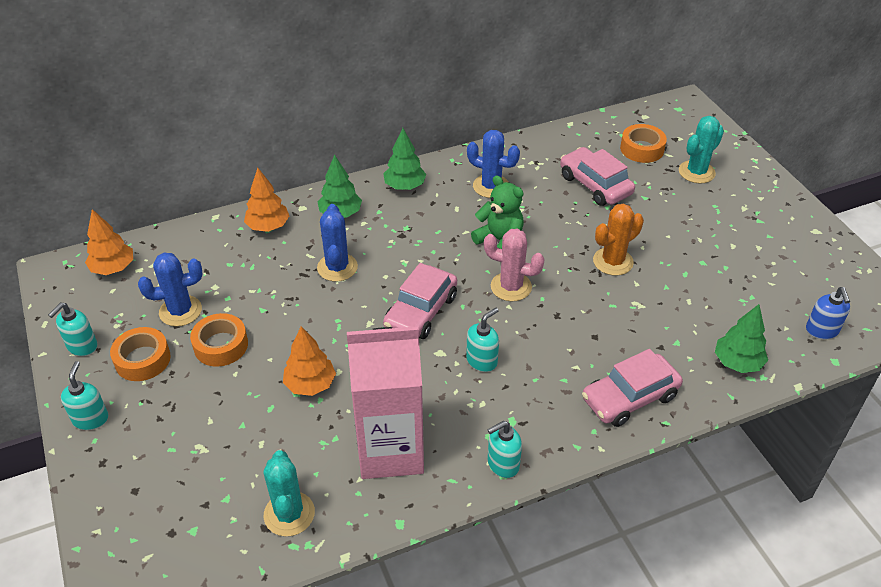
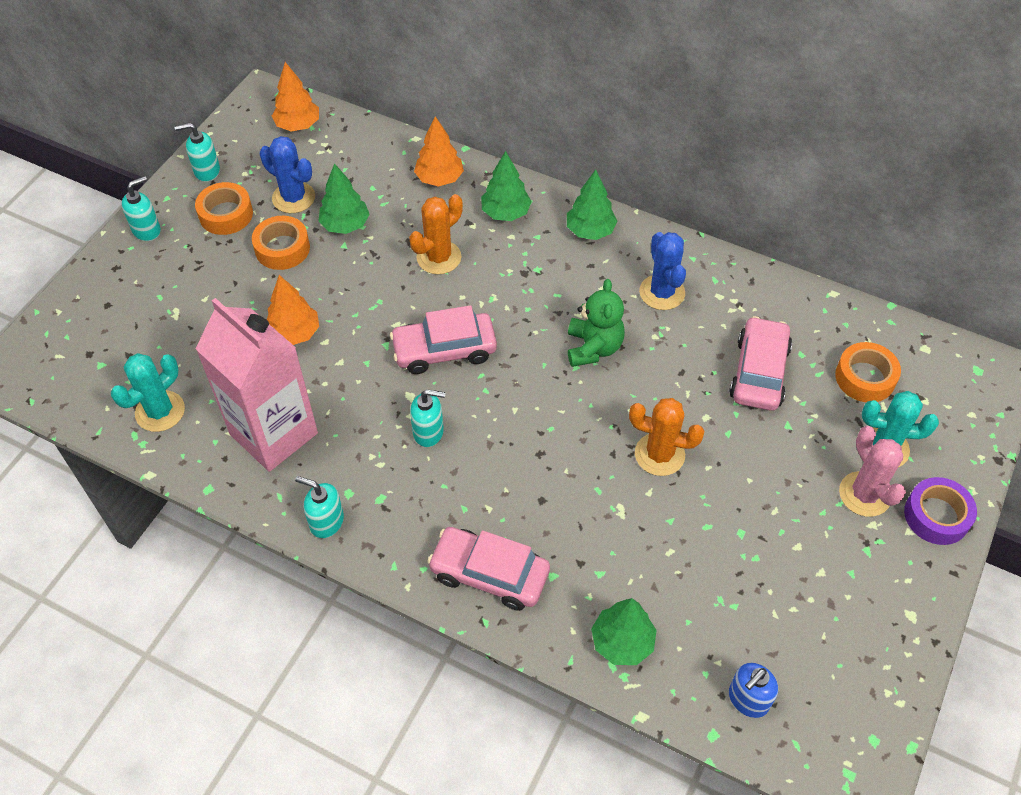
camera: 50 degrees right, 10 degrees up
blue cactus [317,204,358,282] -> orange cactus [409,194,463,274]
pink cactus [484,229,545,301] -> pink cactus moved to [839,426,906,517]
none -> green tree [318,163,370,234]
none -> purple tape [904,477,977,545]

